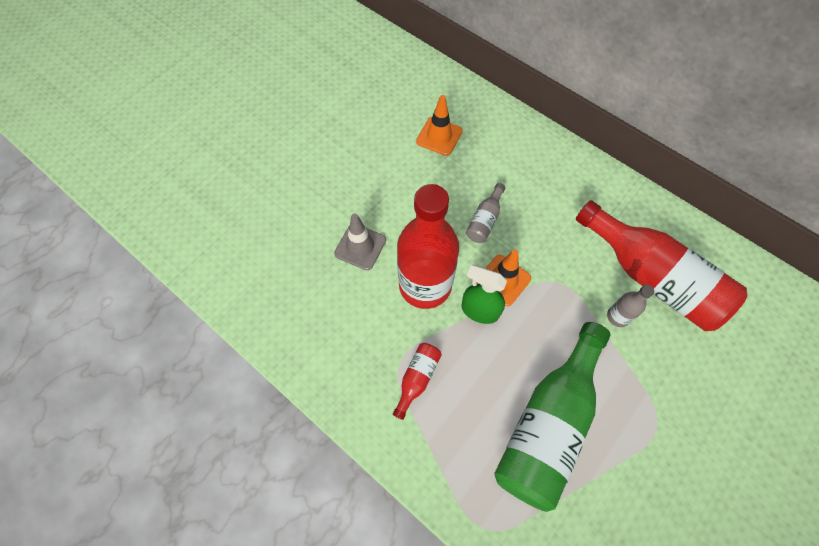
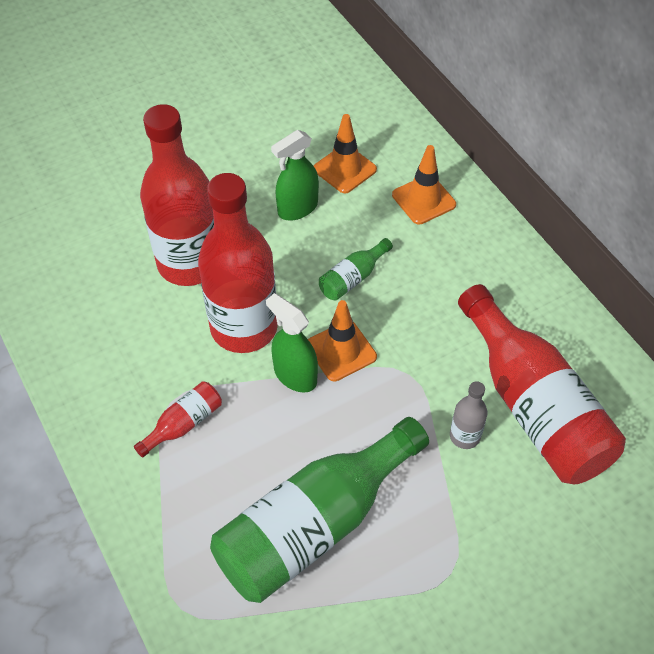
camera: 20 degrees right, 10 degrees down
grey traffic cone [334,213,386,270] -> red bottle [140,104,214,286]
grey bottle [466,183,505,243] -> green bottle [319,238,393,301]
none -> green spray bottle [271,130,319,221]
none -> orange traffic cone [392,145,456,225]

